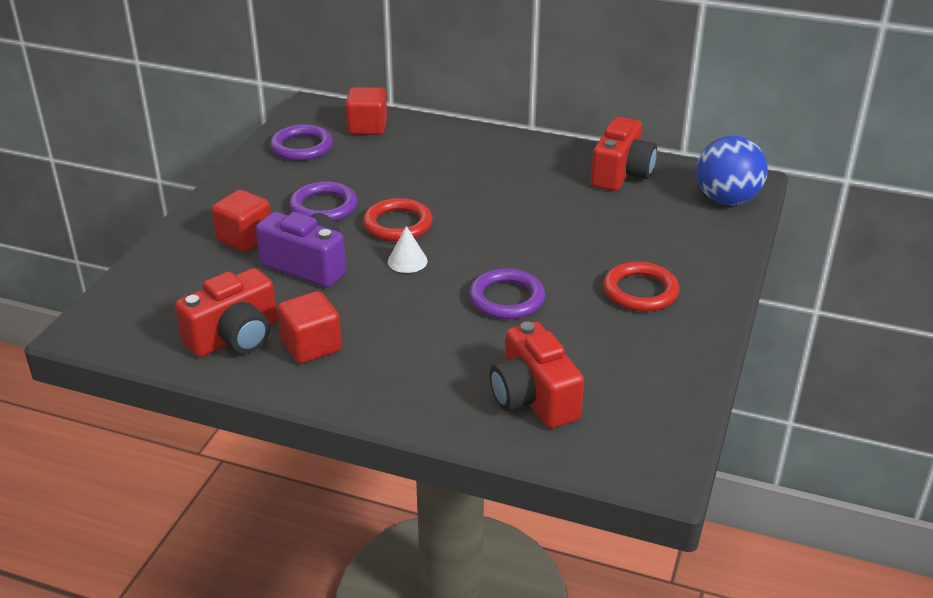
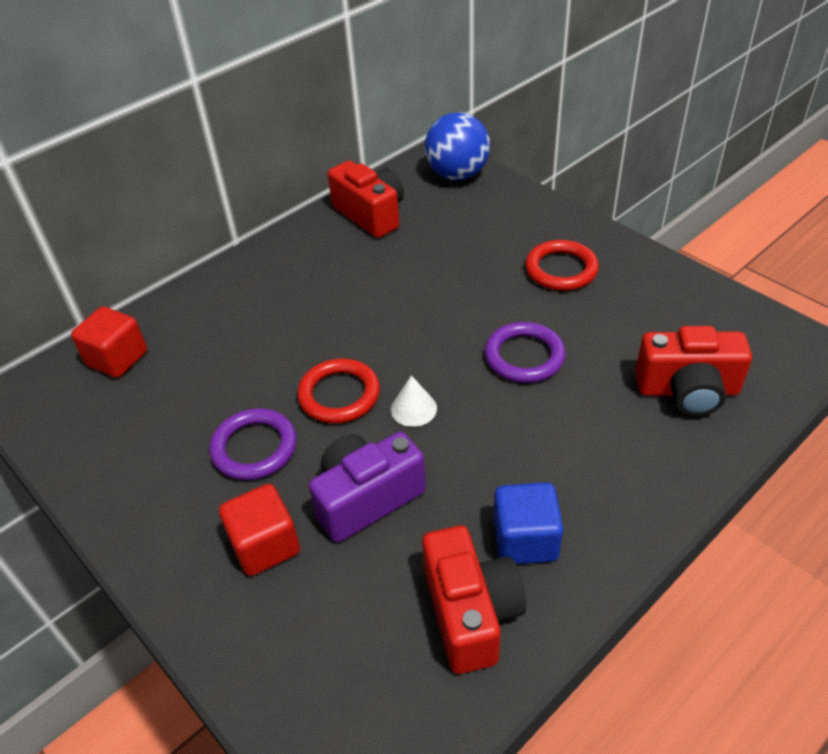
camera: 60 degrees left, 10 degrees up
purple ring [270,125,333,161] -> none
red cube [277,291,342,364] -> blue cube [494,482,563,564]

